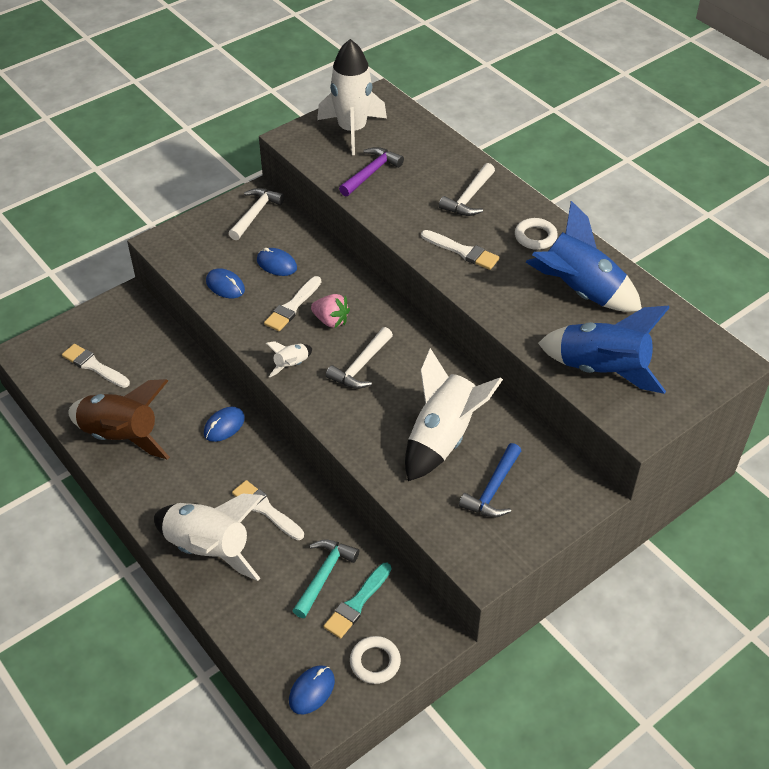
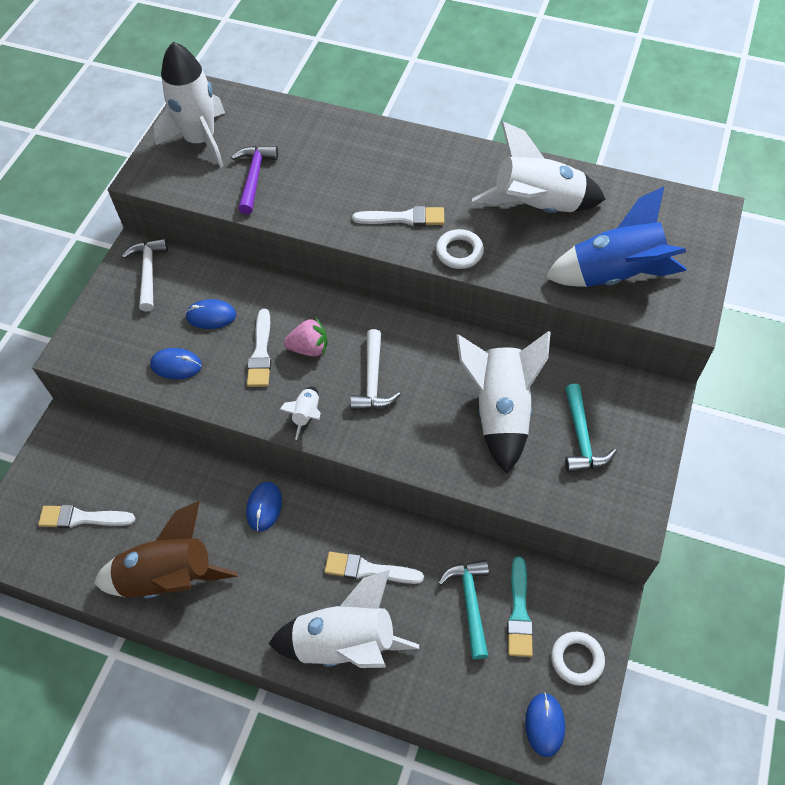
camera: 30 degrees left, 10 degrees up
white hammer [439,163,495,216] -> none
blue hammer [459,443,521,517] -> turquoise hammer [565,384,617,472]
white ring [515,218,558,250] -> white ring moved to [436,229,484,269]
blue rocket [525,201,642,312] -> white rocket [472,121,606,213]

